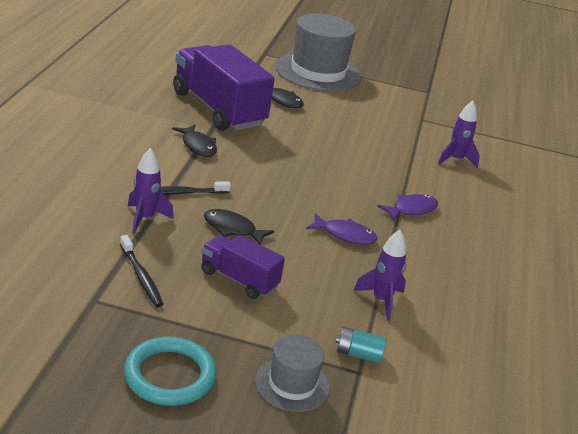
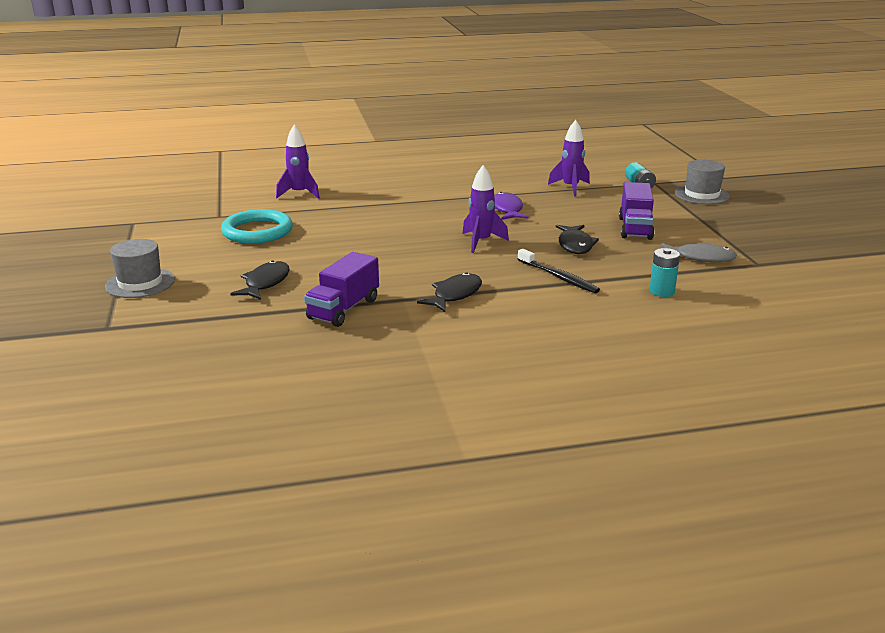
camera: 110 degrees left, 5 degrees down
black toothbrush [120,235,164,307] -> grey fish [661,243,737,262]
turquoise ring [124,336,217,406] -> turquoise ring moved to [221,209,293,244]
purple rocket [128,148,174,234] -> purple rocket moved to [462,165,509,253]
purple truck [173,44,275,131] -> purple truck [304,252,379,327], size x0.52
grey hat [275,14,361,92] -> grey hat [105,239,175,298], size x0.51
purple fish [377,194,438,221] -> none
none -> turquoise battery [650,248,680,297]

